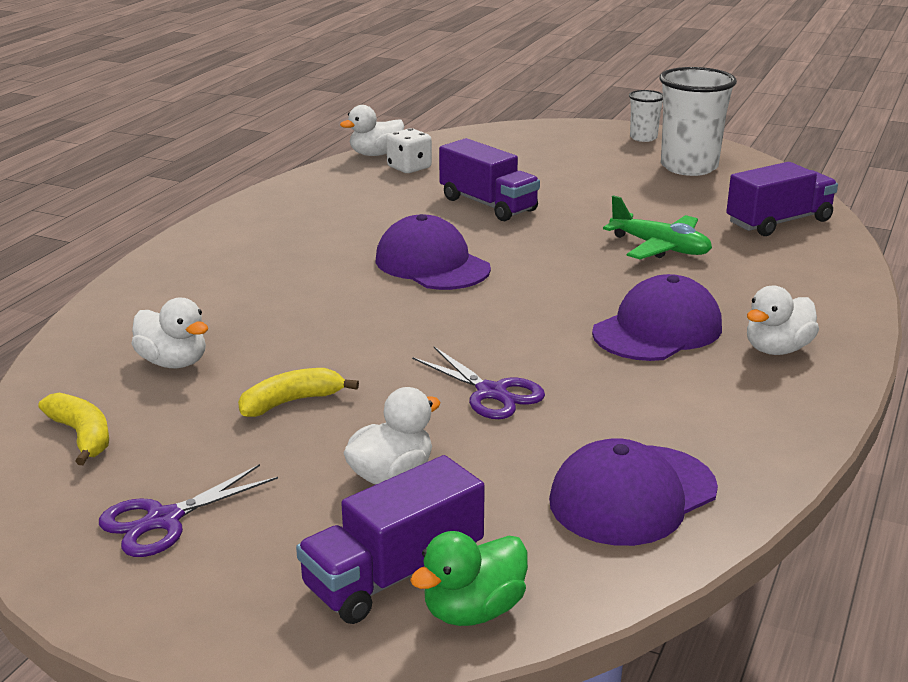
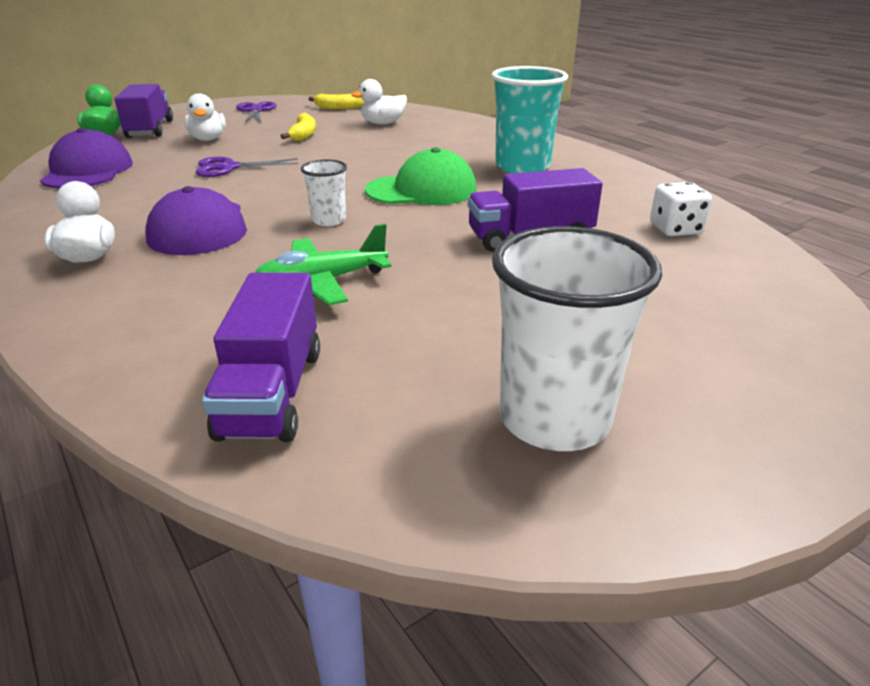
camera: 120 degrees right, 5 degrees up
white duck [340,105,404,156] -> none
purple cap [376,214,491,290] -> green cap [365,147,477,205]
white cup [629,90,663,142] -> white cup moved to [301,160,347,226]
none -> turquoise cup [492,66,568,173]

